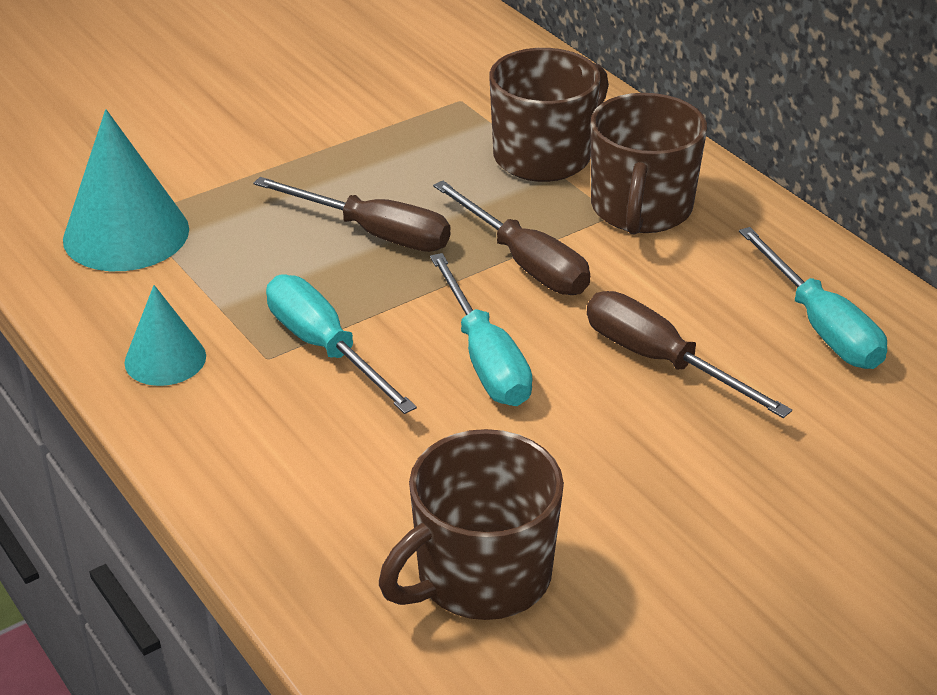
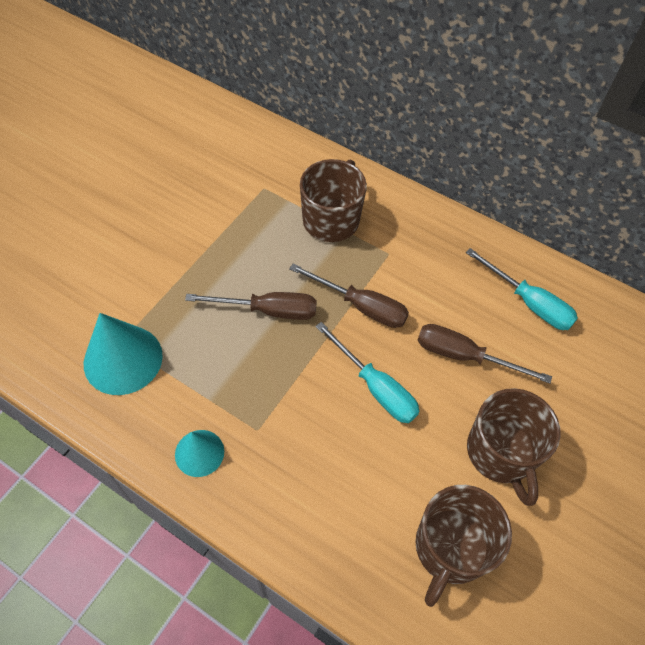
camera: 25 degrees left, 20 degrees up
turquoise screwdriver [266,275,417,414] -> none
brown mug [591,93,707,235] -> brown mug moved to [467,388,561,506]

